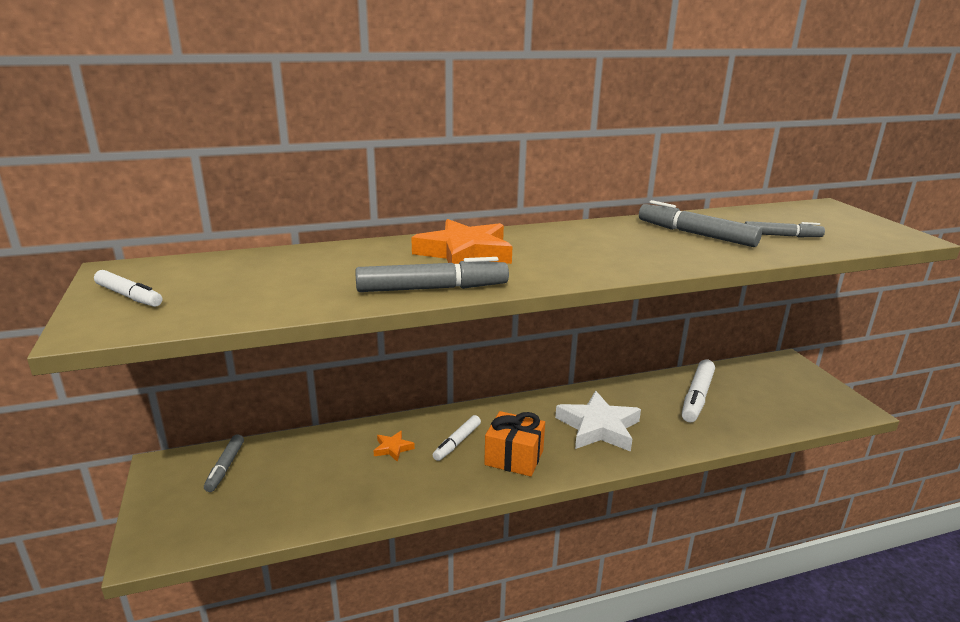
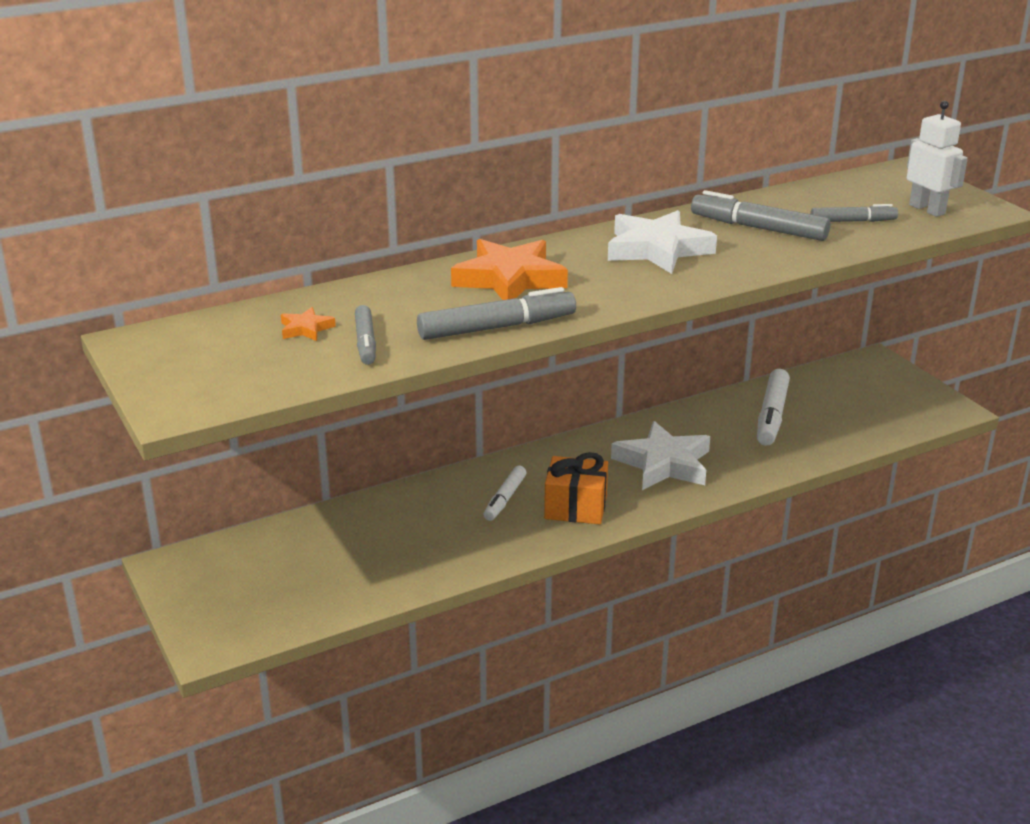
camera: 10 degrees left, 5 degrees up
white marker [94,270,162,307] -> none
grey marker [204,434,244,492] -> grey marker moved to [355,305,376,365]
orange star [374,431,415,462] -> orange star moved to [281,307,336,341]
none -> white star [608,210,717,274]
none -> white robot [907,101,968,217]

